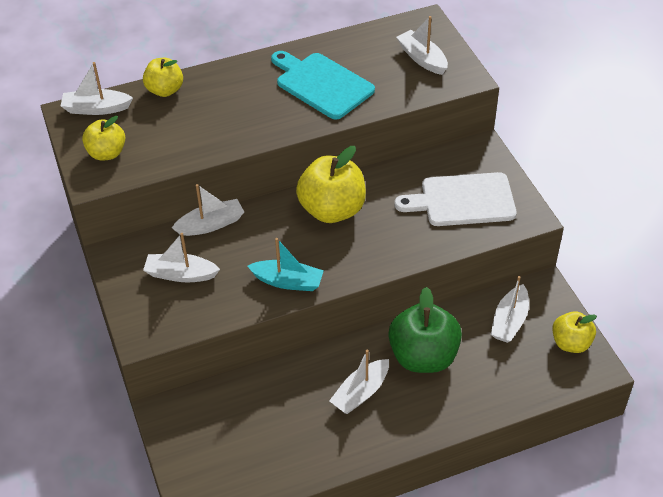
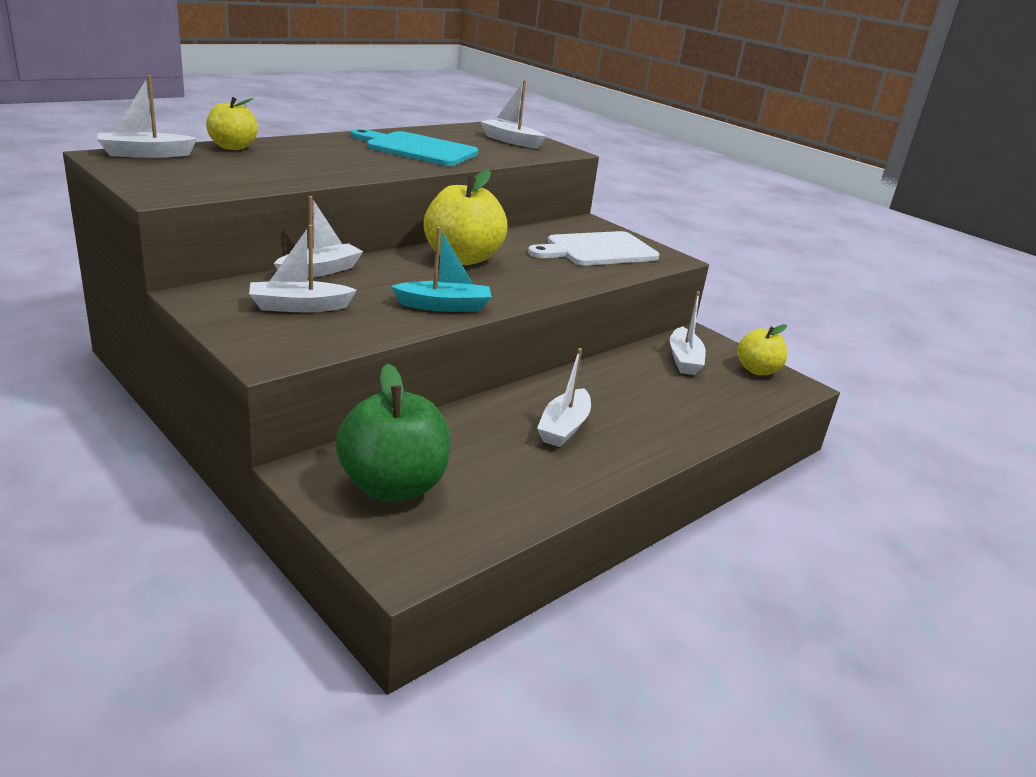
camera: 25 degrees left, 20 degrees down
yellow apple [82,116,125,161] -> none
green apple [388,287,462,373] -> green apple moved to [336,364,451,502]

